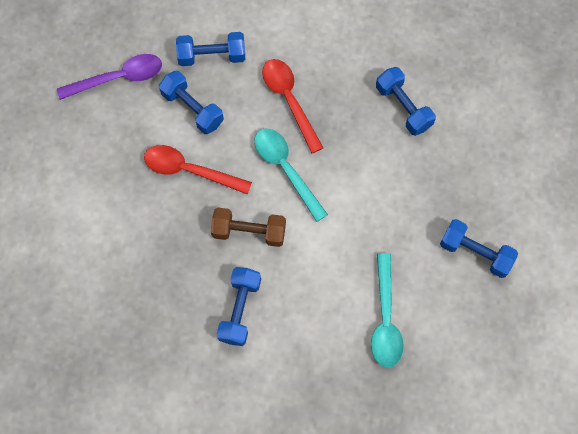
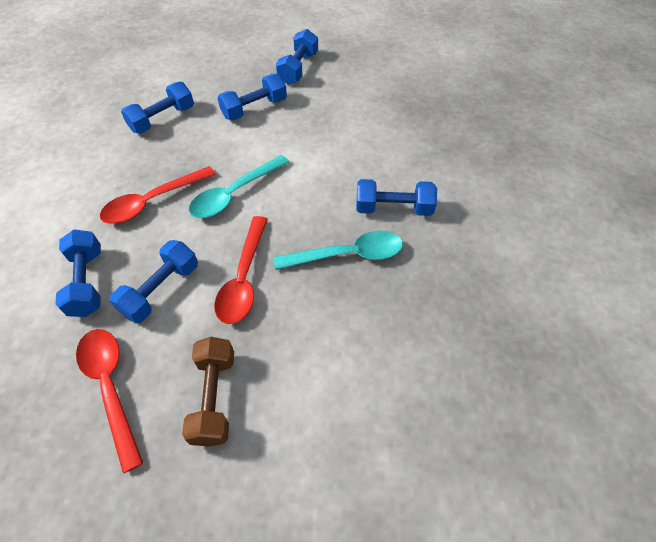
camera: 100 degrees left, 15 degrees down
purple spoon [57,54,162,100] -> red spoon [76,329,143,473]
brown dumbbell [211,208,286,247] -> brown dumbbell moved to [182,337,234,447]
turquoise spoon [371,253,404,368] -> turquoise spoon moved to [273,231,403,270]
none -> blue dumbbell [217,74,287,121]

